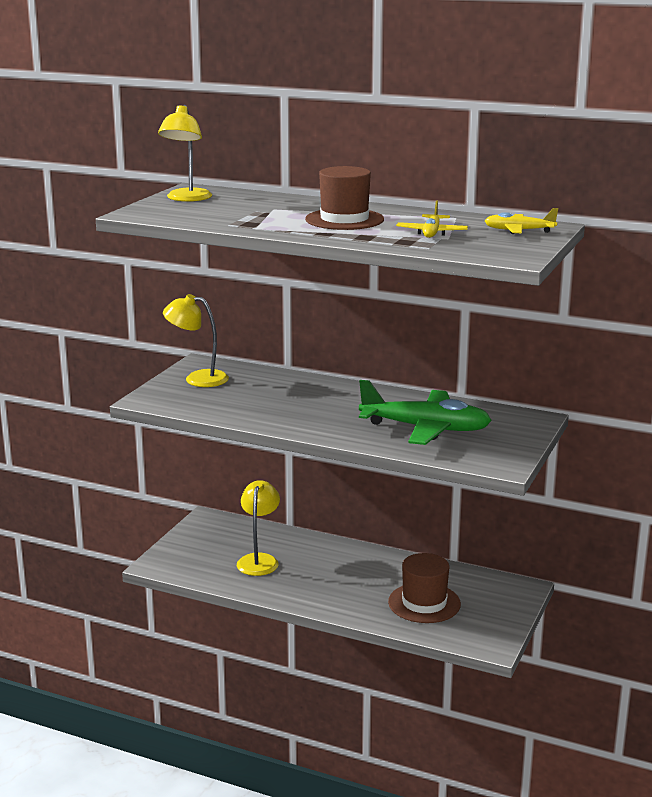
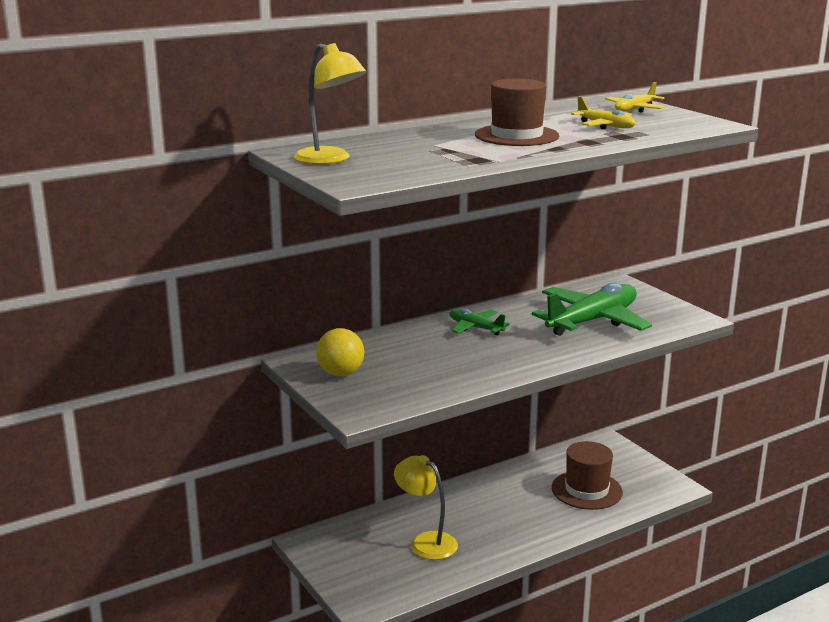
camera: 55 degrees left, 0 degrees up
yellow lamp [163,294,229,387] -> yellow ball [316,328,364,376]
none -> green plane [450,308,510,335]

